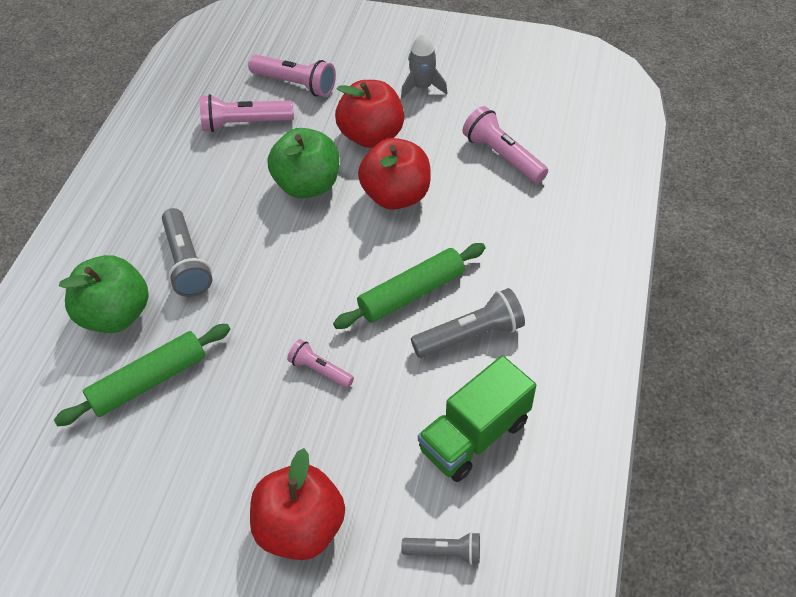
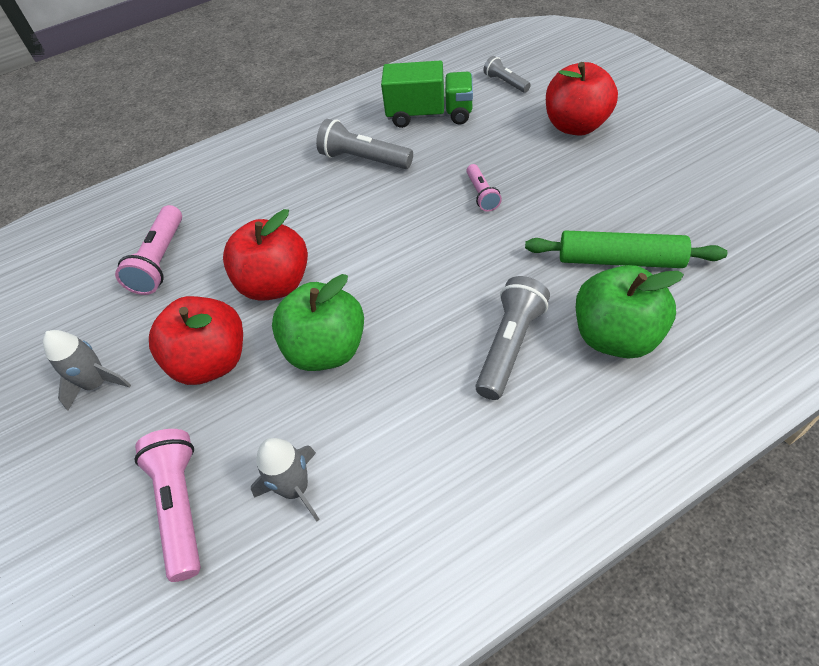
camera: 130 degrees left, 0 degrees up
pink flashlight [200,94,294,132] -> grey rocket [251,438,320,521]
green rolling pin [333,243,486,329] -> none

